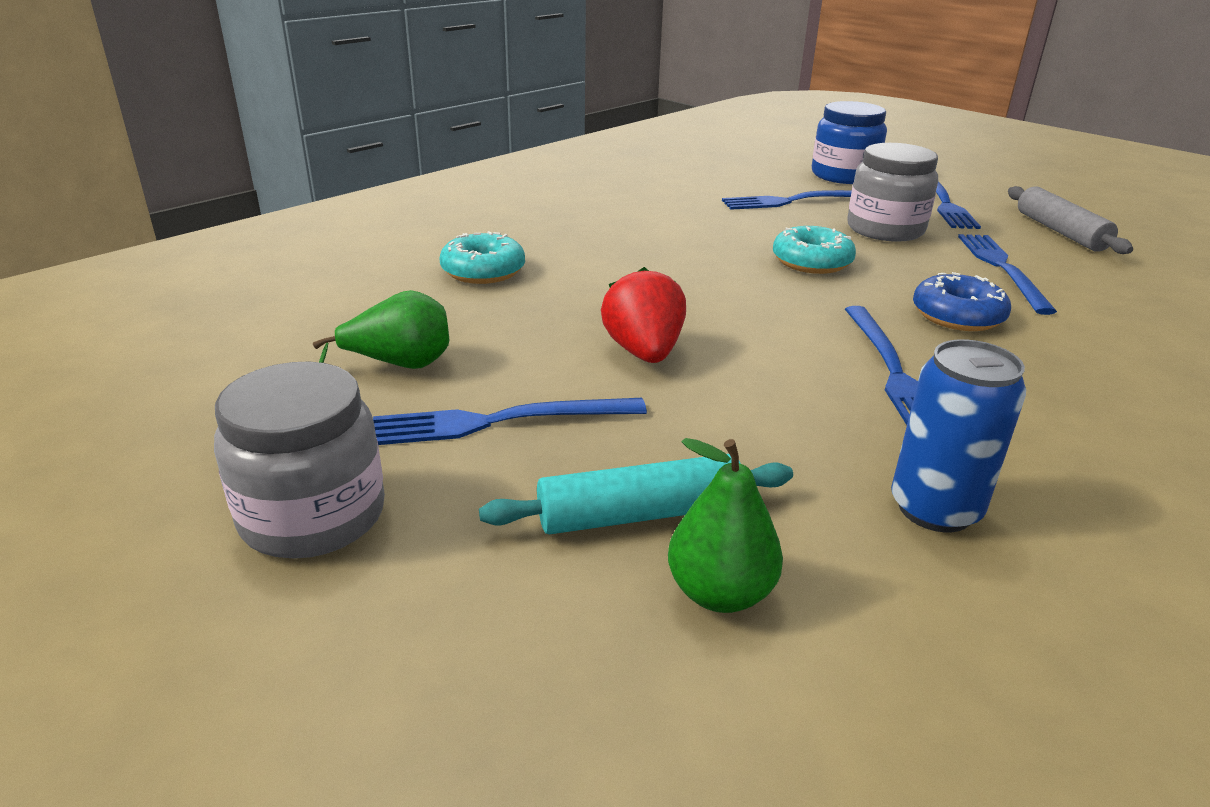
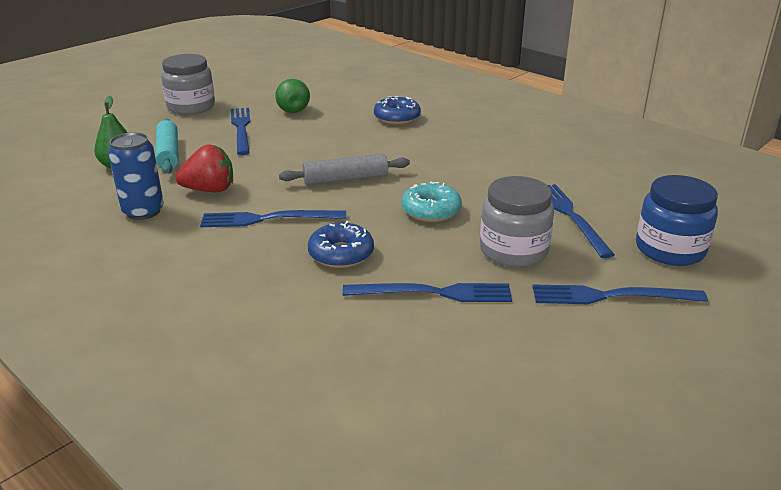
camera: 90 degrees right, 0 degrees up
turquoise donut [440,231,525,284] -> blue donut [374,96,421,125]
red strawberry [601,267,686,363] -> red strawberry moved to [176,145,233,192]
grey rolling pin [1008,186,1133,254] -> grey rolling pin moved to [279,154,410,185]

